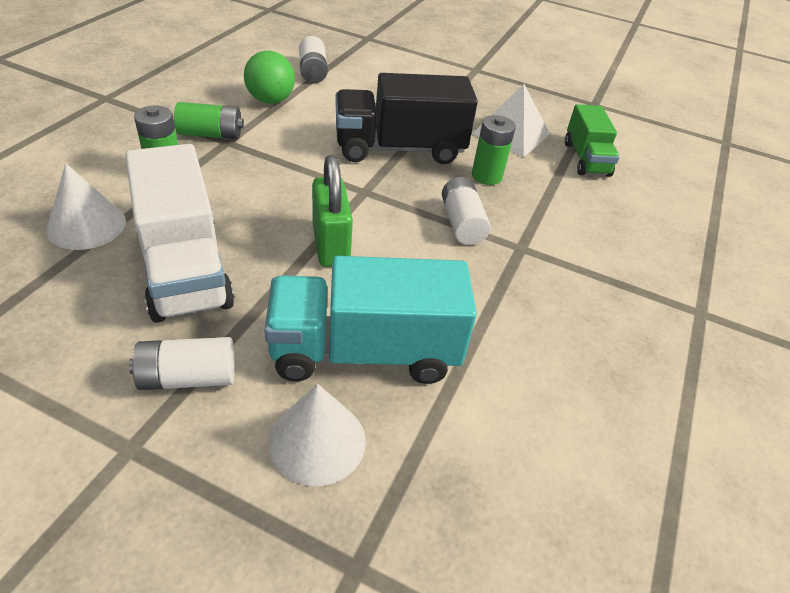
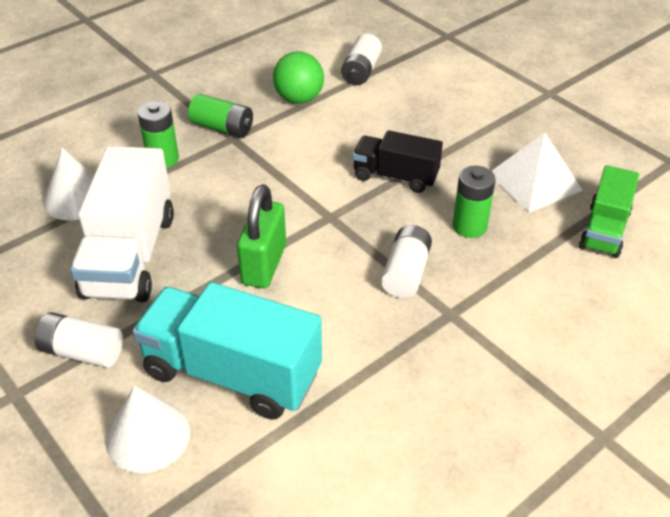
camera: 30 degrees right, 0 degrees up
black truck [335,73,478,164] -> black truck [353,130,443,193], size x0.60

